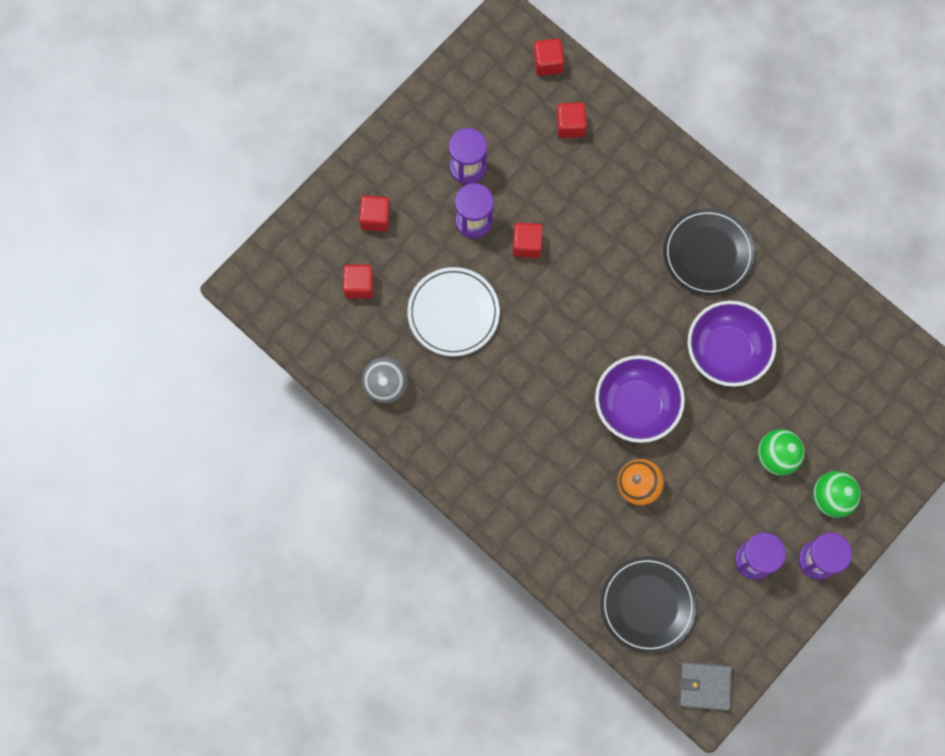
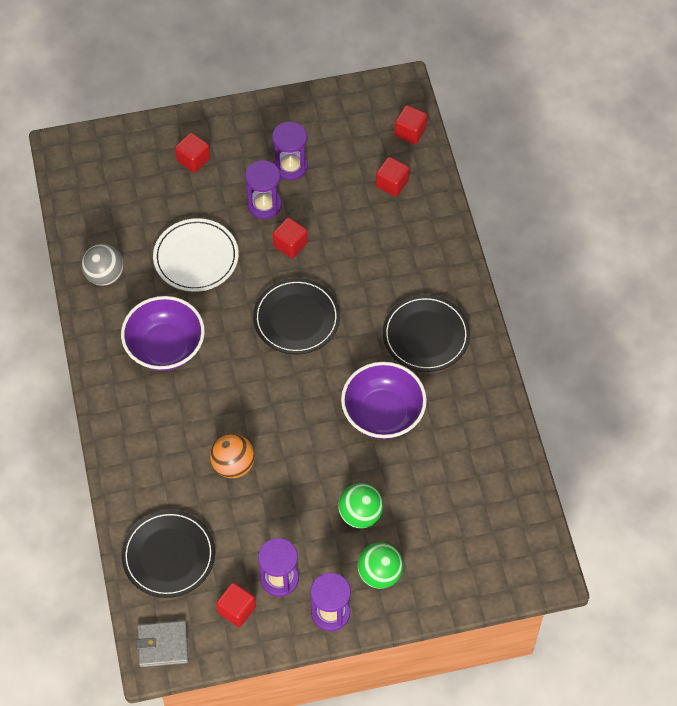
camera: 35 degrees right, 15 degrees down
red cube [343,264,374,299] -> red cube moved to [216,582,256,627]
purple bowl [595,355,685,443] -> purple bowl moved to [121,296,205,371]
grey wallet [679,662,732,711] -> grey wallet turned 45 degrees counterclockwise [136,621,189,667]
none -> black plate [253,278,340,354]

